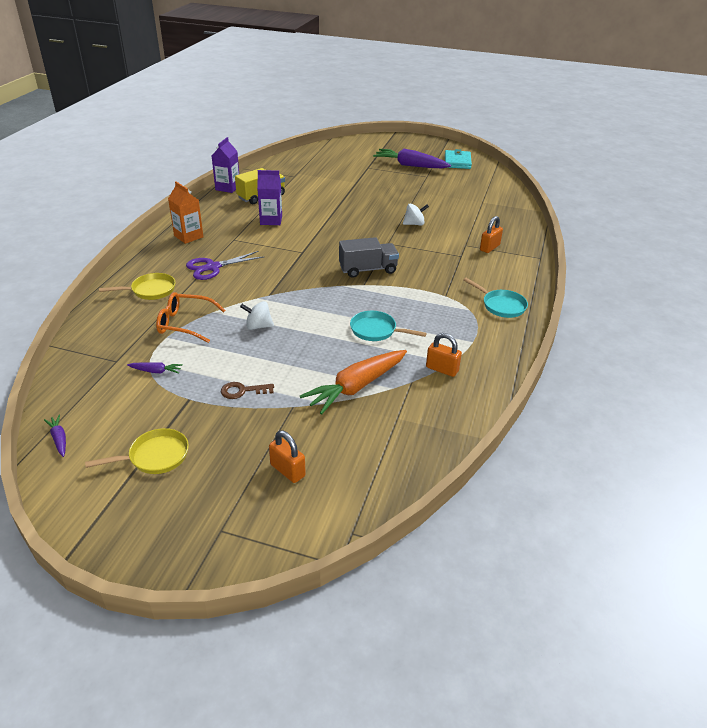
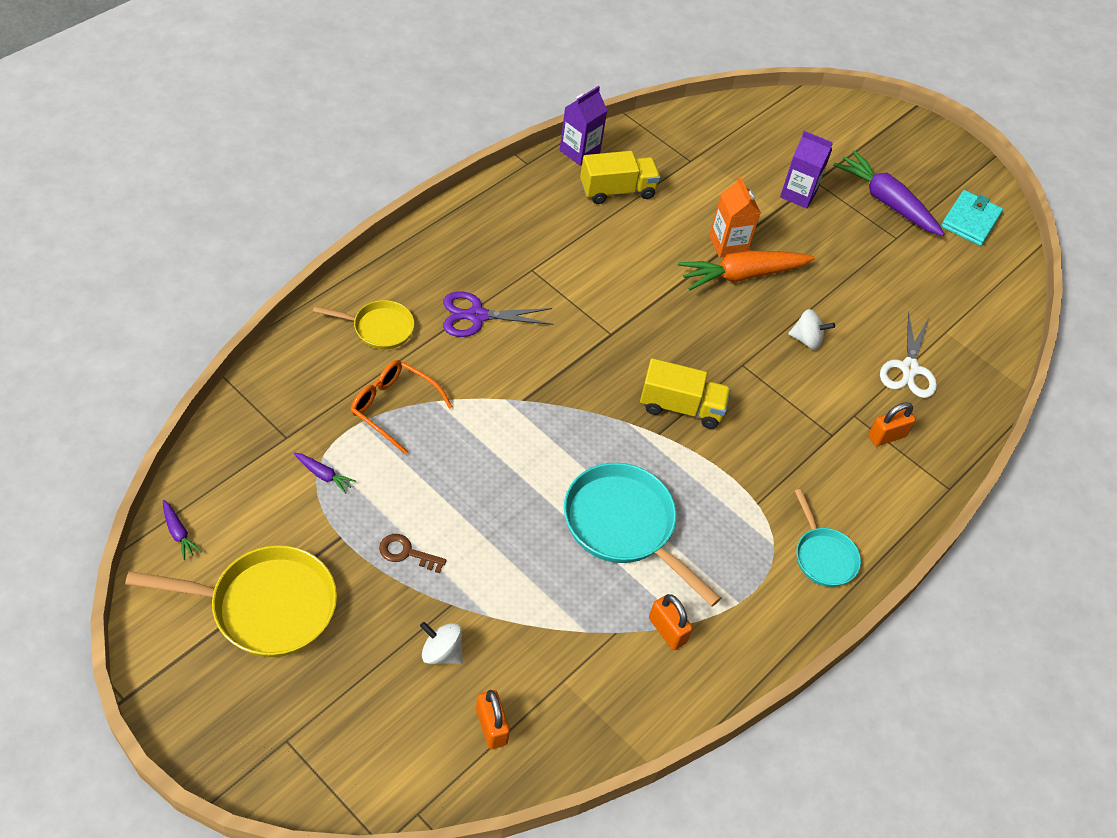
camera: 20 degrees right, 15 degrees up
purple carrot [44,415,66,457] -> purple carrot turned 150 degrees clockwise [163,500,202,560]
yellow pan [85,428,189,474] -> yellow pan [125,545,337,657], size x1.73
orange carton [168,181,203,244] -> orange carton moved to [709,176,761,258]
white spinning top [240,301,274,330] -> white spinning top moved to [420,622,463,664]
purple carton [257,170,282,225] -> purple carton moved to [780,131,833,209]
orange padlock [269,430,306,483] -> orange padlock moved to [476,690,510,749]
orange carrot [300,350,407,415] -> orange carrot moved to [678,251,815,290]
grey truck [339,237,399,278] -> yellow truck [640,358,731,429]
turquoise pan [350,311,427,341] -> turquoise pan [564,463,721,606], size x1.73
none -> white scissors [880,311,937,398]

